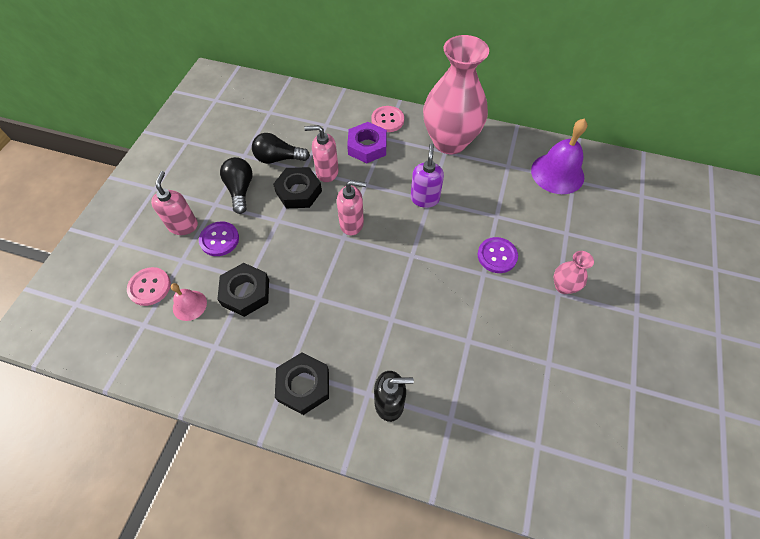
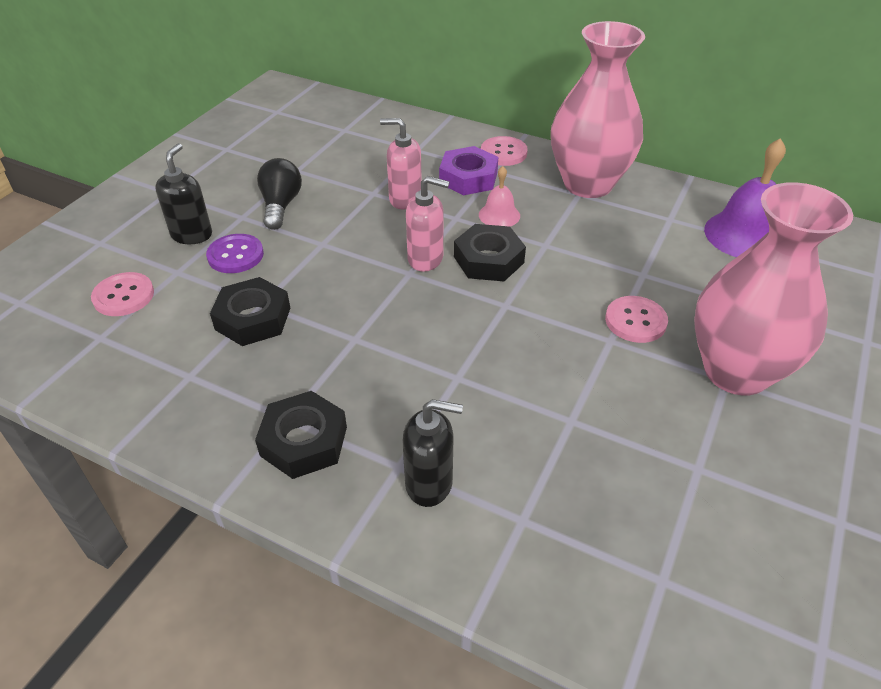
camera: 10 degrees right, 15 degrees down
pink soap dispenser [151,171,198,235] -> black soap dispenser [155,143,212,244]
pink bell [171,283,207,321] -> pink bell moved to [479,166,520,227]
black light bulb [252,133,310,164] -> none
black nut [273,167,322,208] -> black nut moved to [454,224,526,281]
purple soap dispenser [411,143,444,208] -> none
purple button [478,237,518,273] -> pink button [605,296,668,343]
pink vase [554,251,594,294] -> pink vase [694,182,853,396], size x2.35

